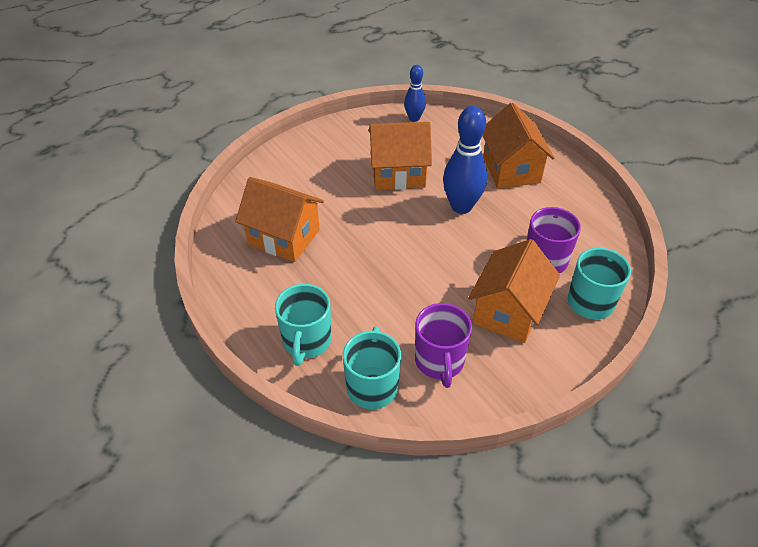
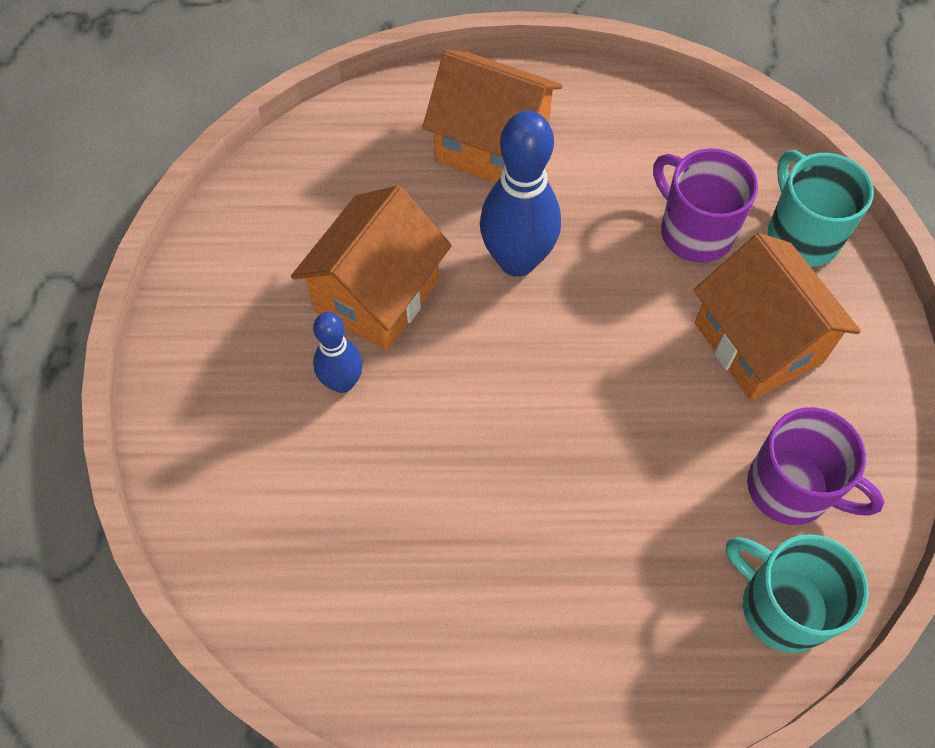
camera: 55 degrees left, 15 degrees up
orange house [235,177,324,262] -> none
turquoise mug [275,284,331,366] -> none
blue bowling pin [404,65,426,122] -> blue bowling pin moved to [313,312,363,393]

